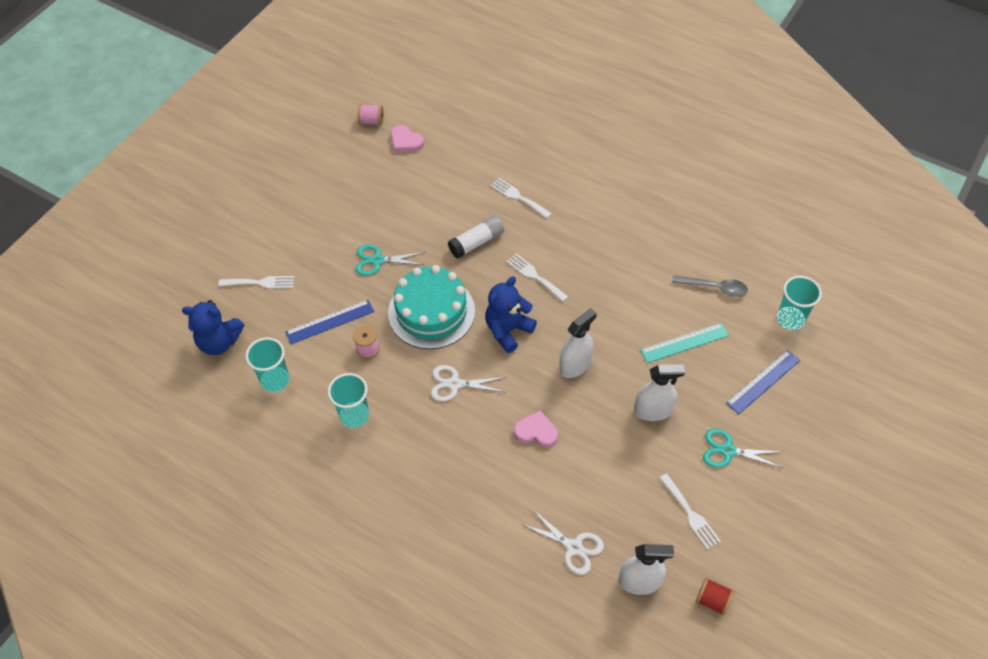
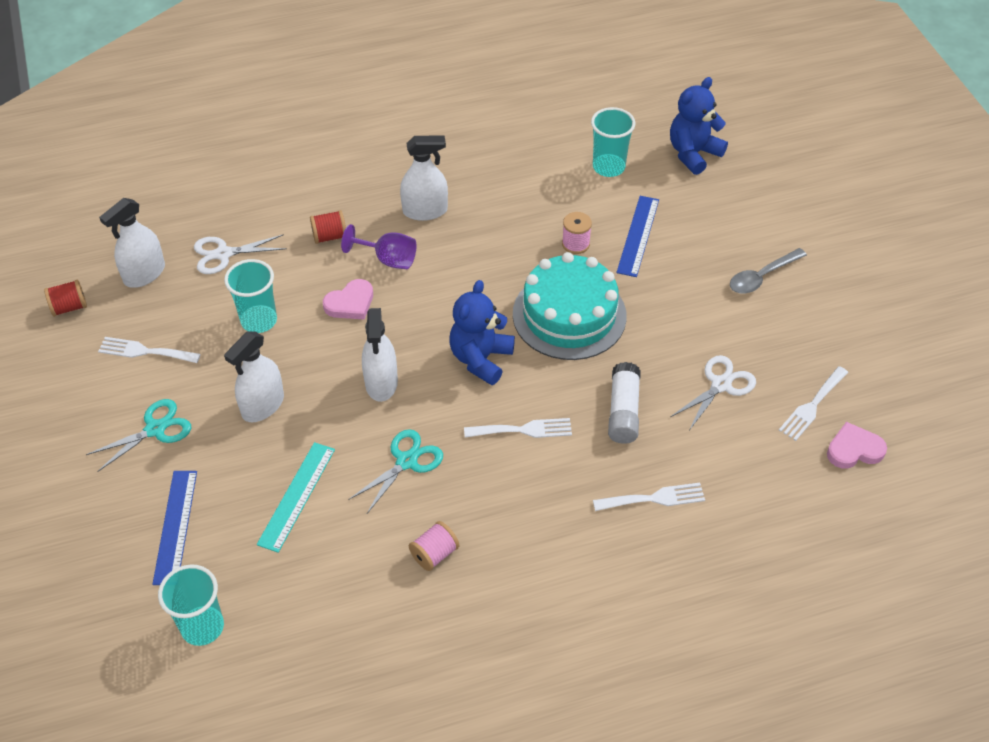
camera: 130 degrees right, 5 degrees down
white fork [218,276,295,289] -> white fork moved to [779,366,848,441]
turquoise cup [328,373,369,428] -> turquoise cup moved to [224,259,277,333]
turquoise scissors [356,244,426,276] -> turquoise scissors moved to [349,429,443,514]
pink spool [358,104,384,125] -> pink spool moved to [409,521,459,571]
white scissors [431,365,507,402] -> white scissors moved to [670,355,756,430]
blue teddy bear [485,276,537,353] -> blue teddy bear turned 150 degrees counterclockwise [449,280,515,385]
grey spoon [672,275,748,297] -> grey spoon moved to [730,248,807,294]
none -> red spool [310,210,346,244]
none -> purple goblet [341,224,416,269]
none -> white spray bottle [400,136,448,221]

